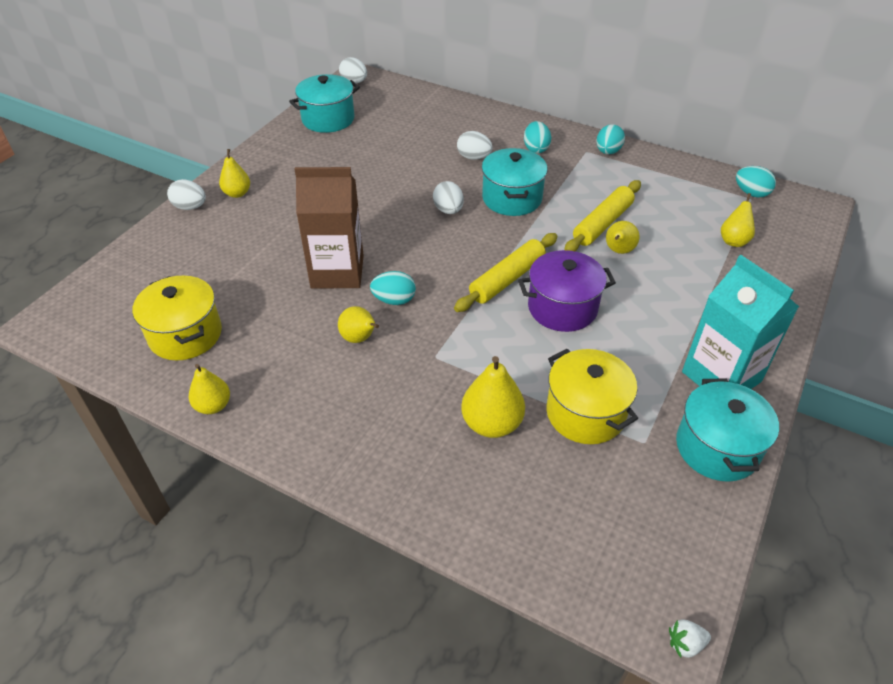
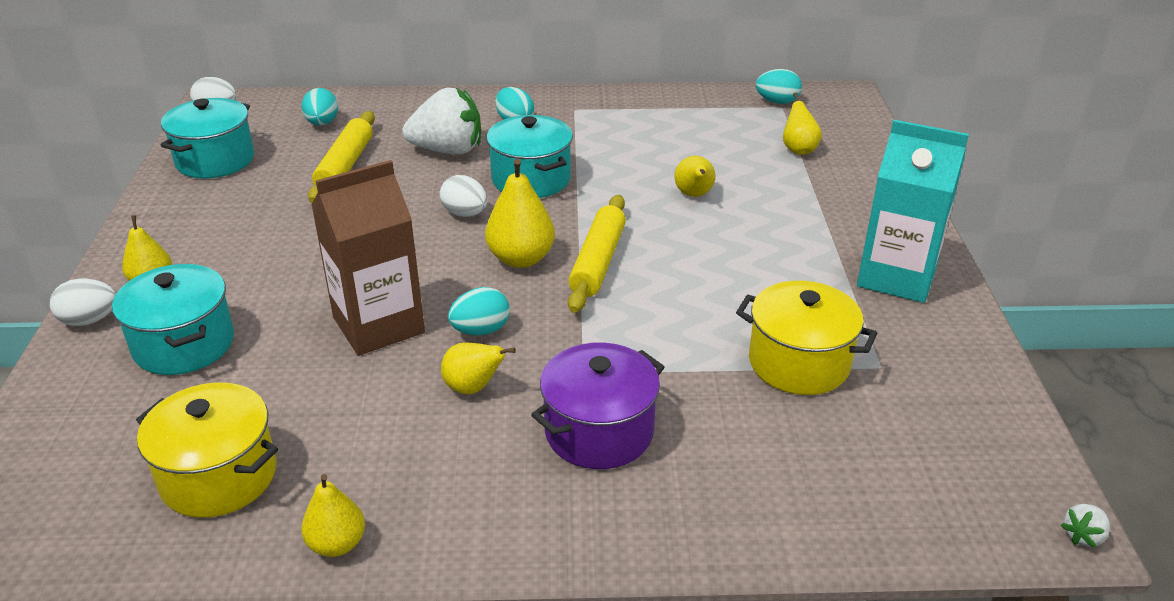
camera: 30 degrees left, 10 degrees down
white egg [457,131,493,160] -> white strawberry [403,88,481,155]
yellow pear [461,356,525,438] -> yellow pear moved to [485,159,555,268]
purple pot [518,250,616,332] -> purple pot moved to [531,342,665,469]
yellow rolling pin [564,180,641,251] -> yellow rolling pin moved to [308,111,375,203]
turquoise egg [596,124,625,154] -> turquoise egg moved to [301,88,338,126]
turquoise pot [676,378,779,482] -> turquoise pot moved to [112,264,234,375]

